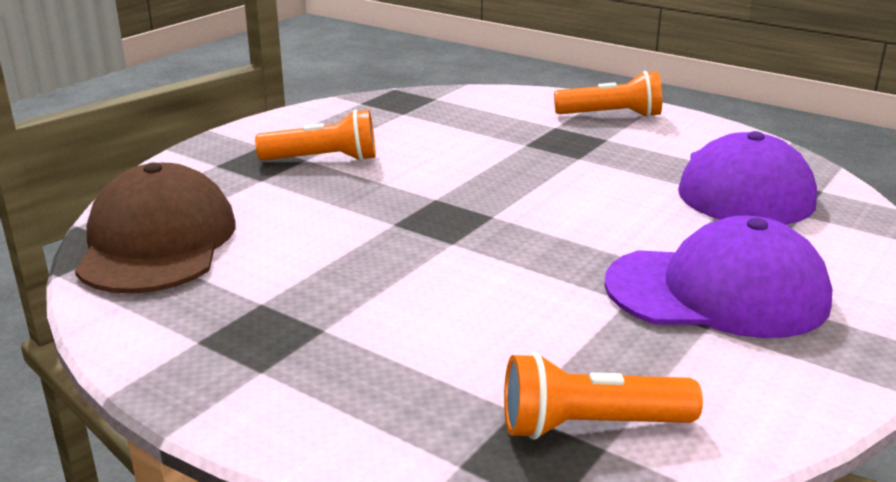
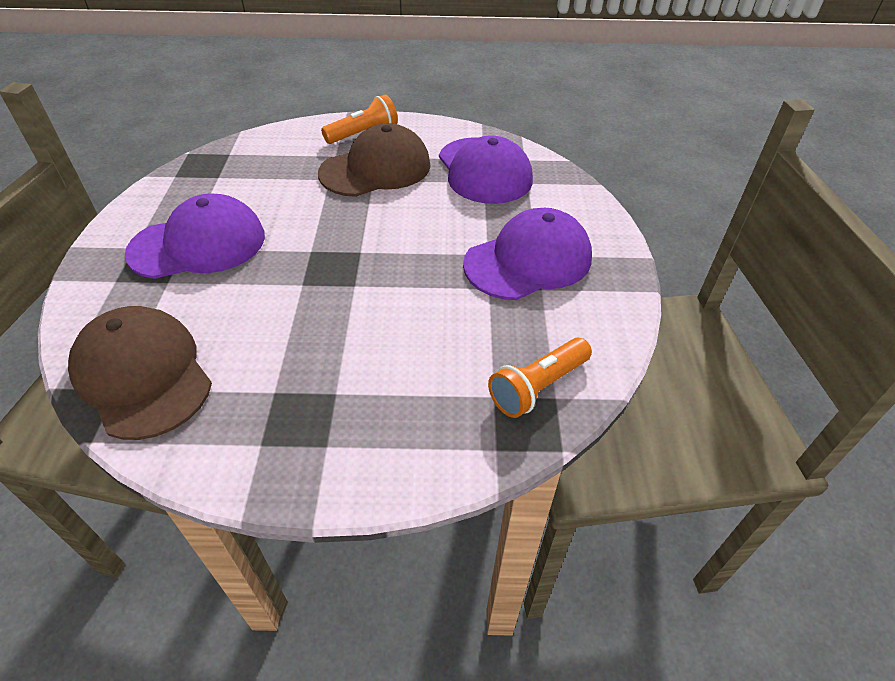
camera: 35 degrees left, 20 degrees up
orange flashlight [255,109,376,161] -> purple cap [125,193,265,279]
none -> brown cap [318,123,431,197]

